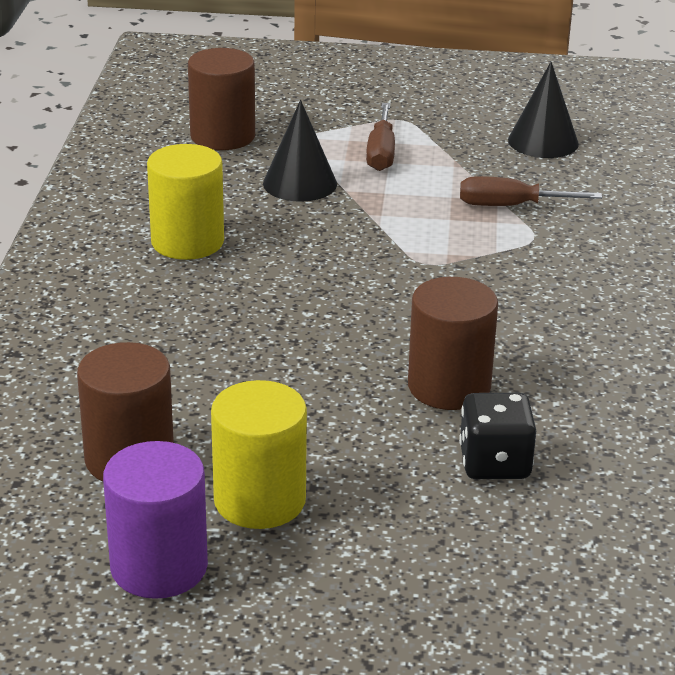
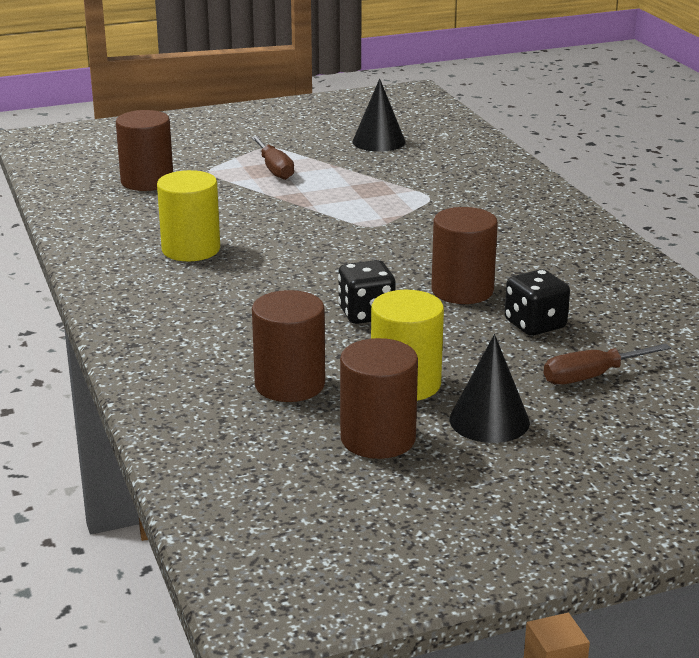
camera: 25 degrees left, 5 degrees down
purple cylinder [103,441,208,599] -> brown cylinder [340,338,418,459]
black cone [263,100,337,202] -> black cone moved to [449,334,530,443]
brown screwdriver [460,176,602,206] -> brown screwdriver moved to [544,344,671,385]
none -> black dice [338,260,396,324]

